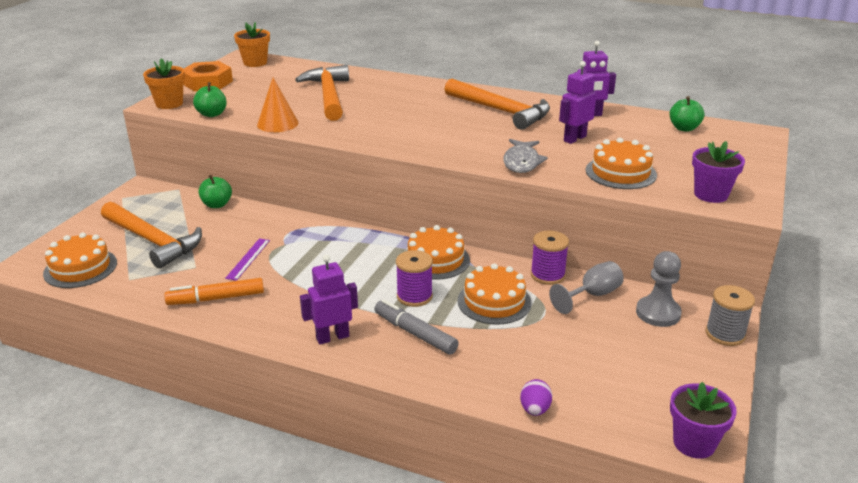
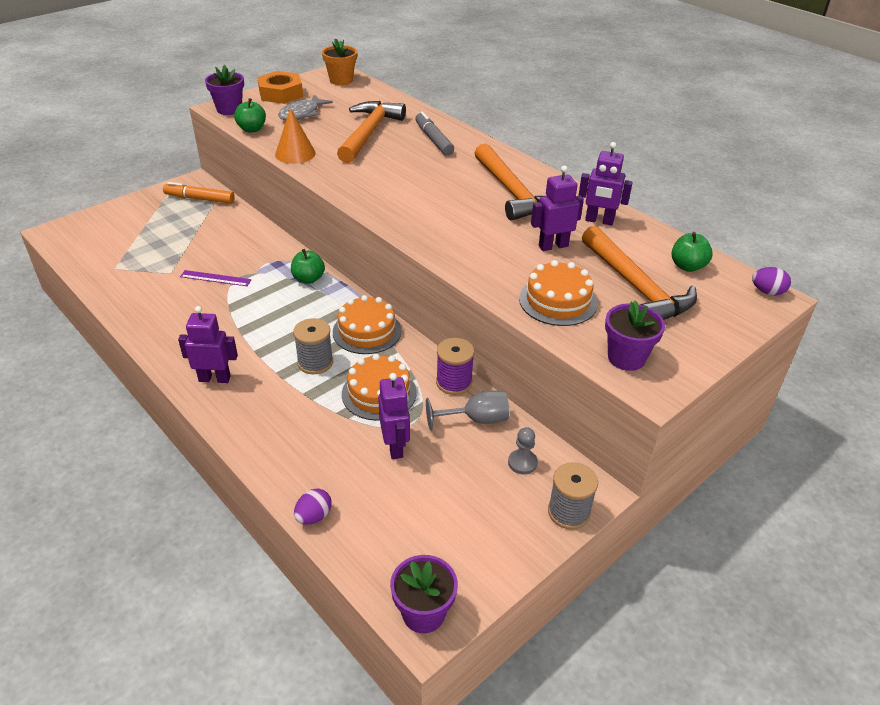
camera: 25 degrees right, 10 degrees up
orange cake [43,232,117,288] -> none
orange hammer [101,202,202,268] -> orange hammer moved to [582,226,697,320]
orange flower pot [143,58,185,109] -> purple flower pot [205,65,244,115]
orange marker [164,278,264,305] -> orange marker moved to [163,182,235,204]
green apple [199,175,232,208] -> green apple moved to [291,249,325,284]
purple ruler [225,238,270,281] -> purple ruler turned 60 degrees clockwise [180,270,252,286]
grey marker [374,300,459,355] -> grey marker moved to [415,112,454,156]
purple spool [396,250,433,307] -> grey spool [293,318,333,374]
grey fish [503,139,548,173] -> grey fish moved to [278,95,333,120]
grey pawn [636,251,682,327] -> grey pawn [508,427,538,474], size x0.62
none -> purple robot [378,373,410,459]
none -> purple egg [752,267,791,295]

